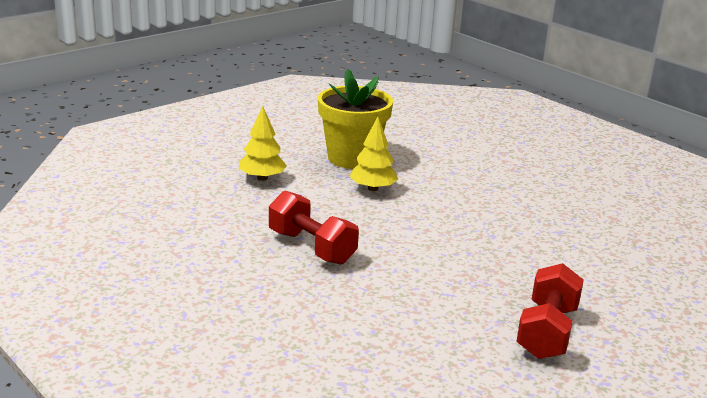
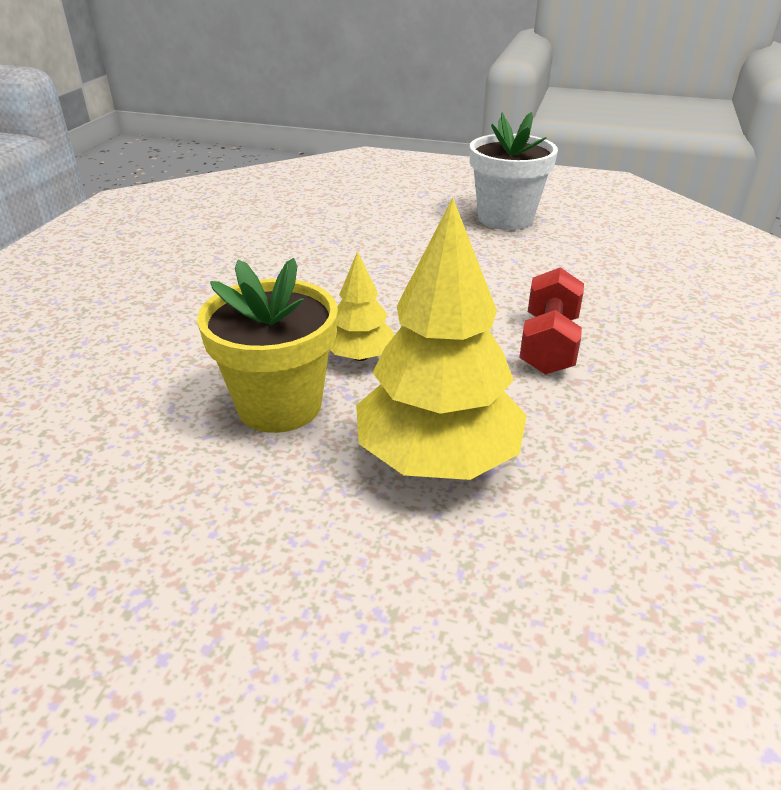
camera: 120 degrees left, 10 degrees up
yellow tree [239,106,287,181] -> yellow tree [356,198,527,480], size x1.94
red dumbbell [516,263,584,359] -> white flower pot [470,112,558,230]

